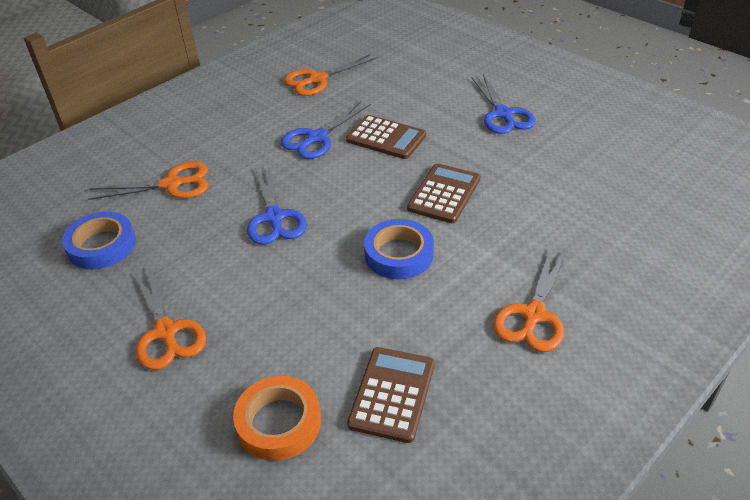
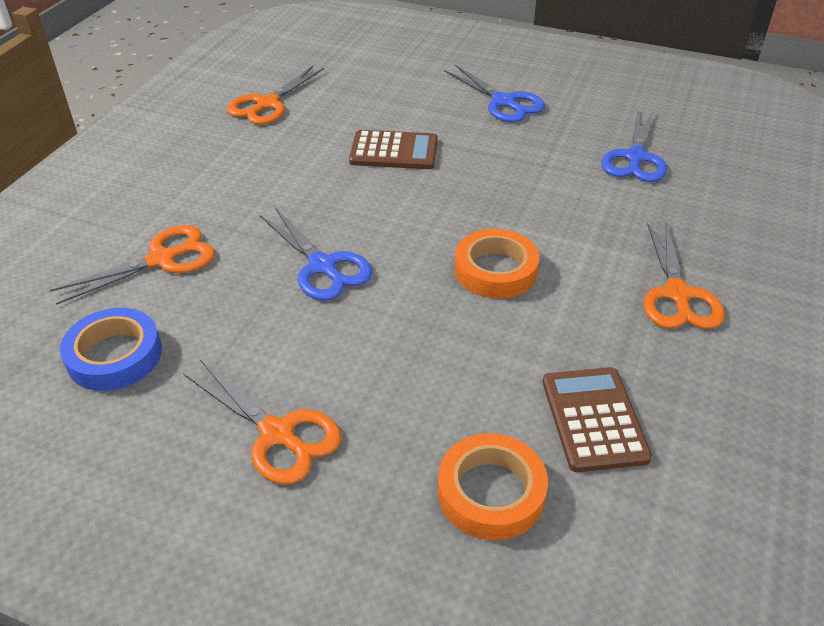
camera: 25 degrees left, 0 degrees up
blue scissors [281,101,371,159] -> blue scissors moved to [601,110,667,182]
blue tape [364,219,434,279] -> orange tape [455,229,539,299]
brown calculator [407,163,480,223] -> none

